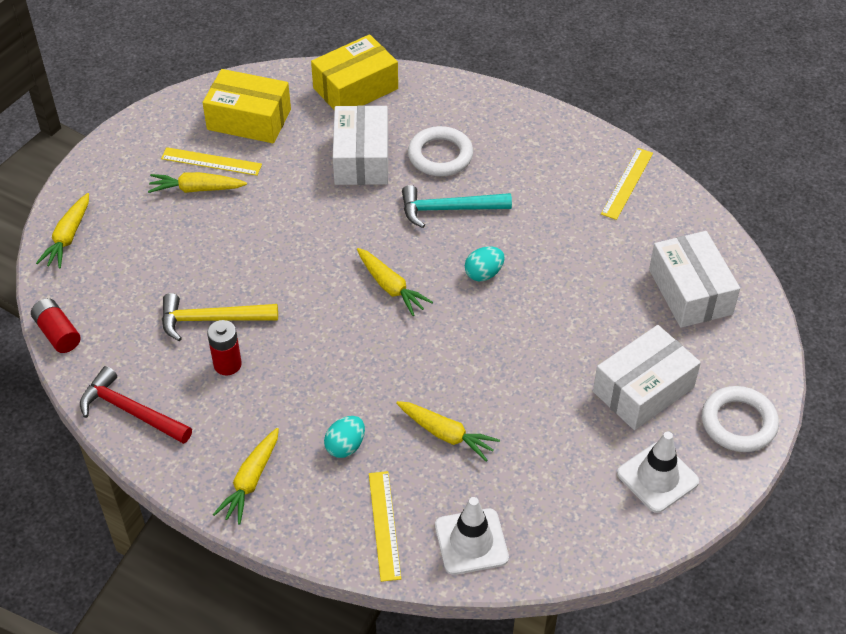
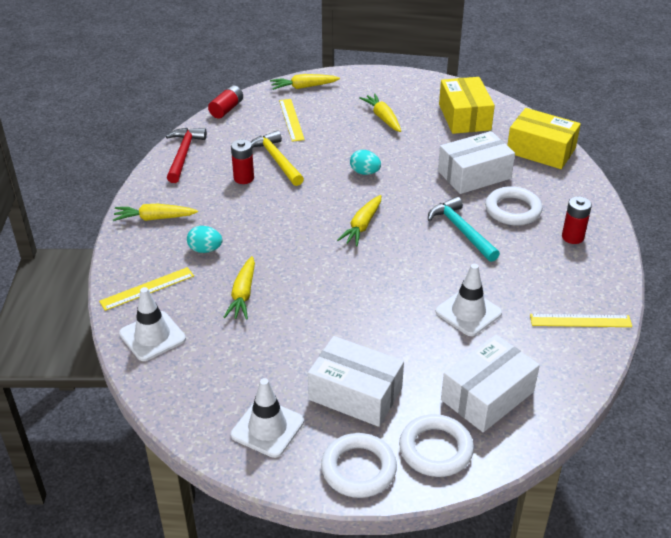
camera: 65 degrees right, 10 degrees down
yellow ruler [161,147,262,176] -> yellow ruler moved to [279,99,305,142]
turquoise egg [465,246,505,281] -> turquoise egg moved to [350,150,381,175]
none -> white ring [399,414,474,477]
none -> white traffic cone [436,264,502,336]
none -> red battery [562,196,592,244]

